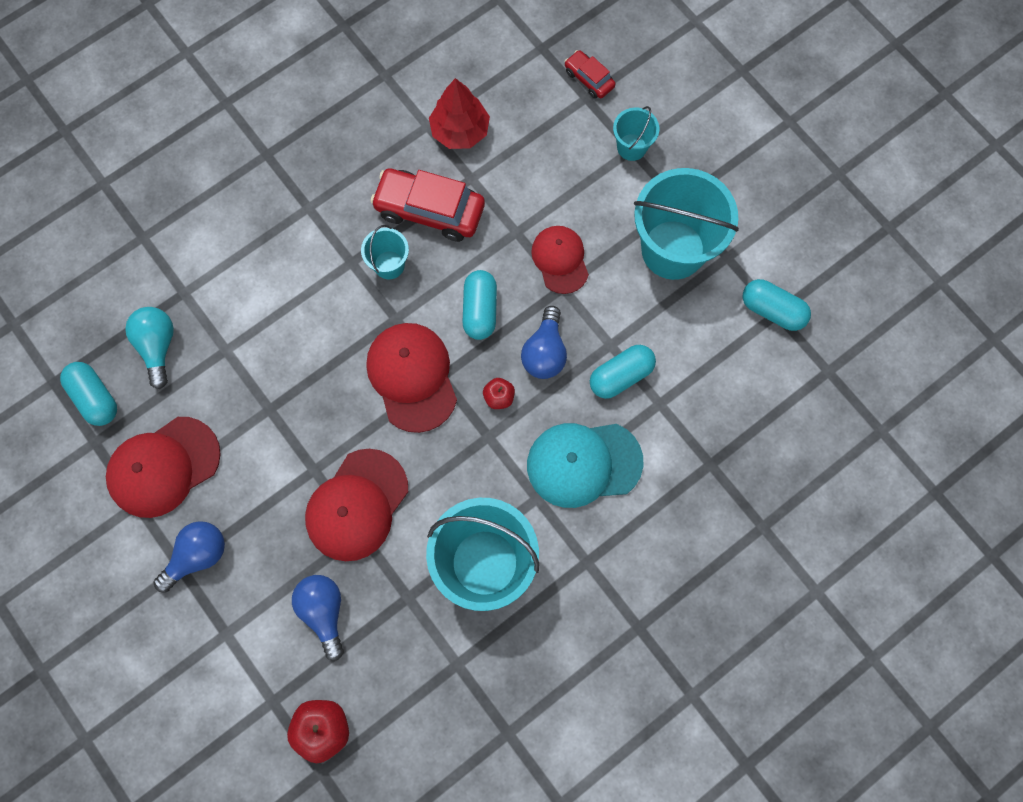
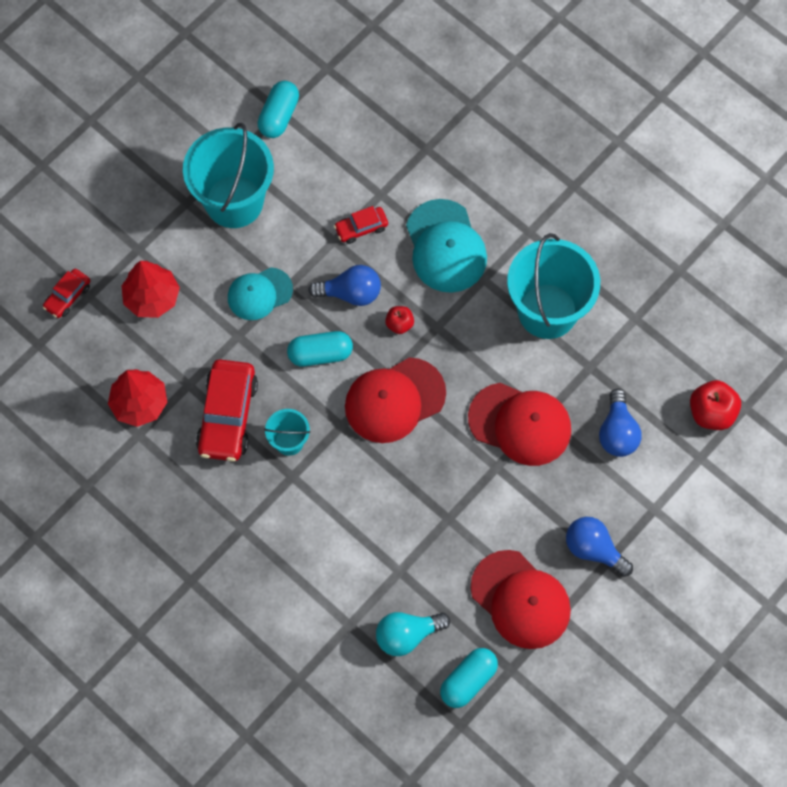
camera: 100 degrees left, 5 degrees down
blue light bulb [292,575,344,661] -> blue light bulb turned 60 degrees counterclockwise [599,389,641,457]
red cap [531,226,589,294] -> turquoise cap [228,267,293,320]
turquoise capsule [590,345,656,399] -> red car [334,206,388,244]
turquoise bucket [613,106,659,161] -> none
none -> red tree [122,261,180,318]

